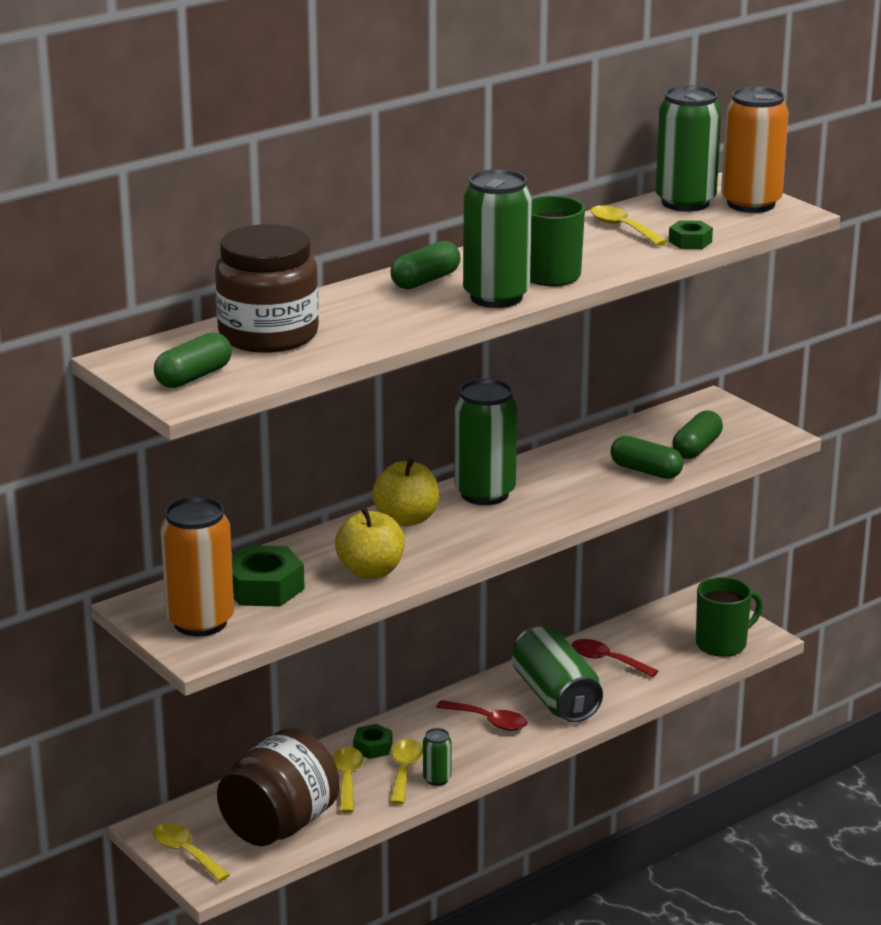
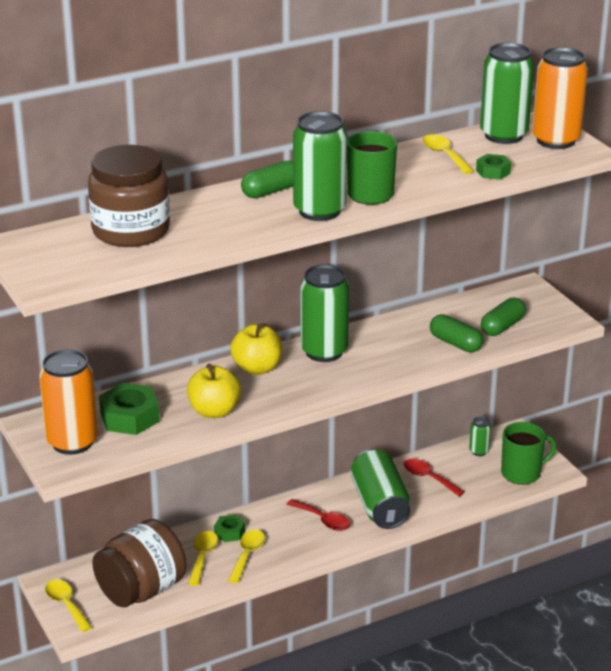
camera: 10 degrees right, 5 degrees up
green capsule [154,332,232,388] -> none
green can [423,728,451,786] -> green can moved to [469,417,491,456]

